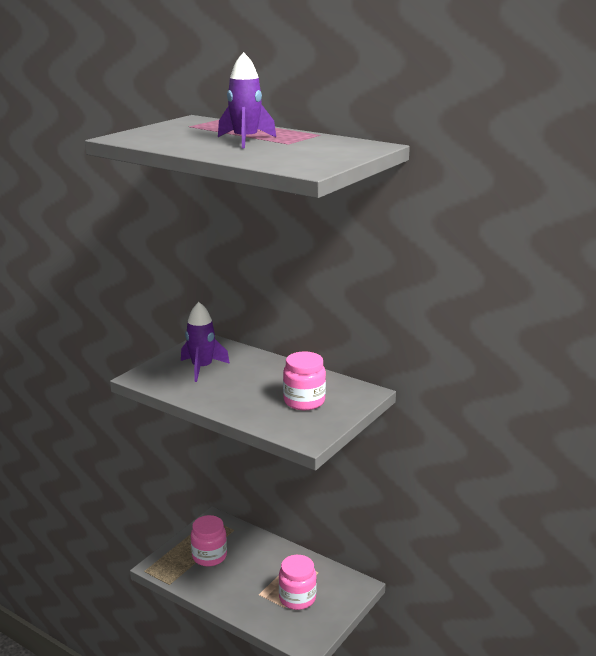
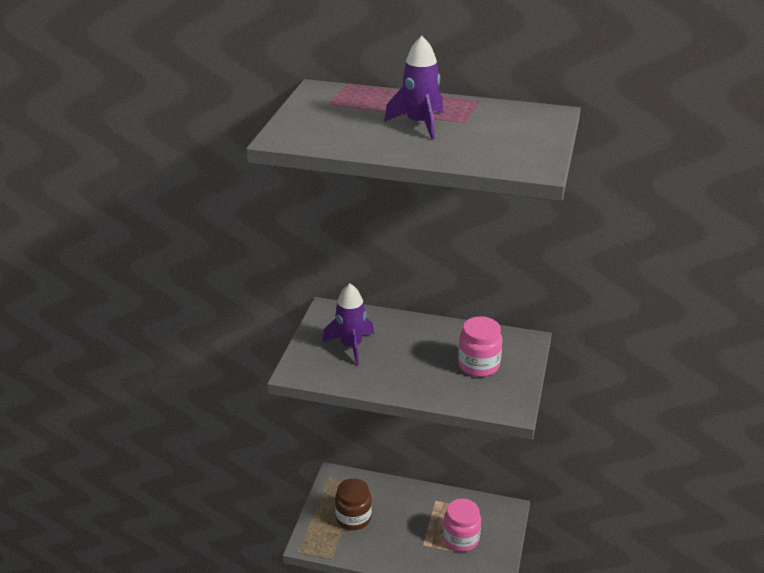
camera: 20 degrees left, 10 degrees up
pink jar [191,515,227,566] -> brown jar [335,478,372,530]

